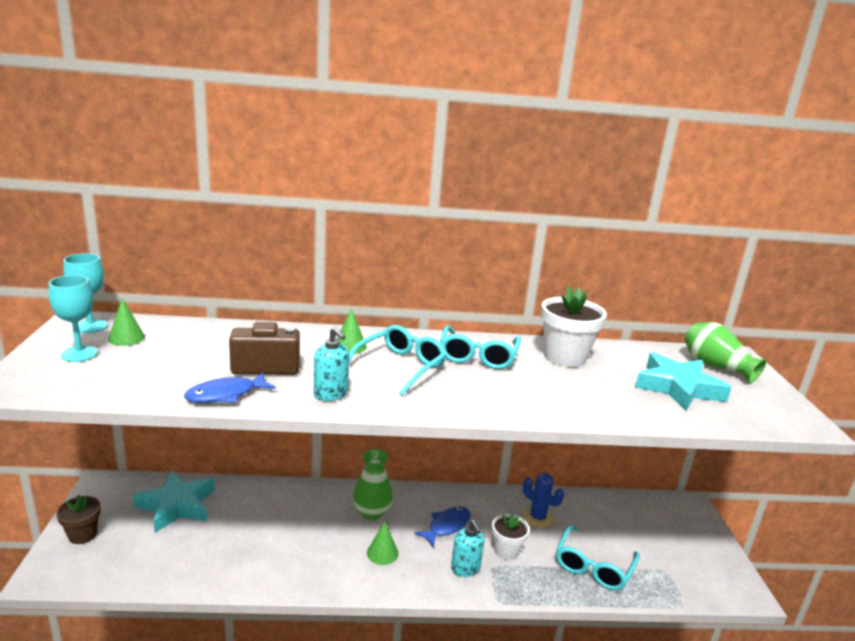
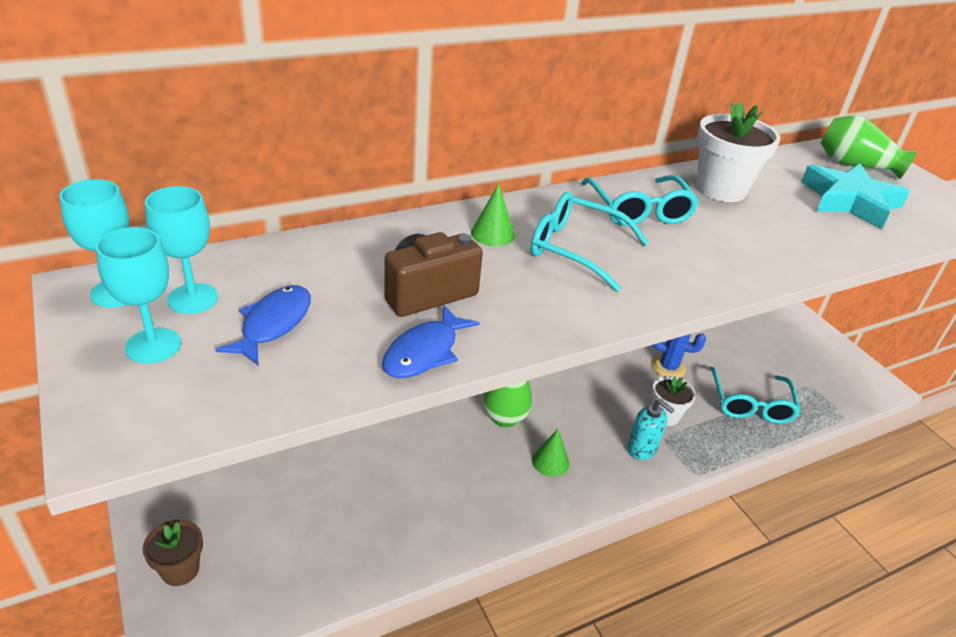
camera: 25 degrees left, 15 degrees up
green cone [108,298,145,346] -> turquoise goblet [145,186,218,314]
turquoise star [133,471,215,533] -> none
turquoise soap dispenser [314,327,349,401] -> none
turquoise glasses [349,325,447,396] -> turquoise glasses turned 75 degrees counterclockwise [531,192,649,292]
blue fish [414,507,471,547] -> blue fish moved to [216,285,311,365]

